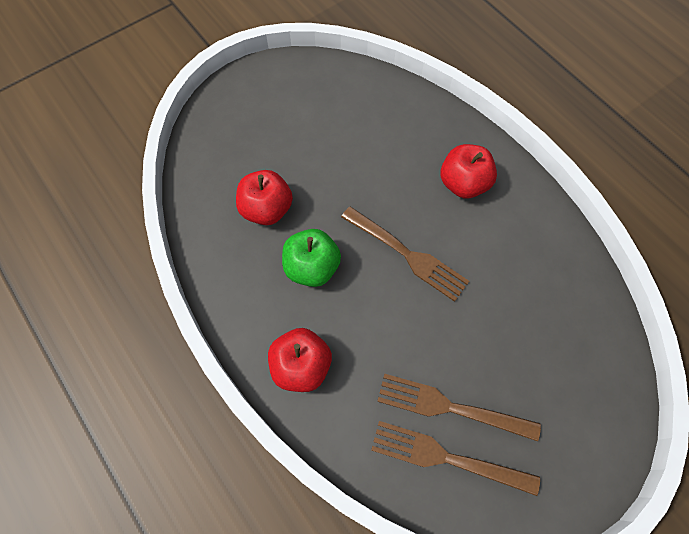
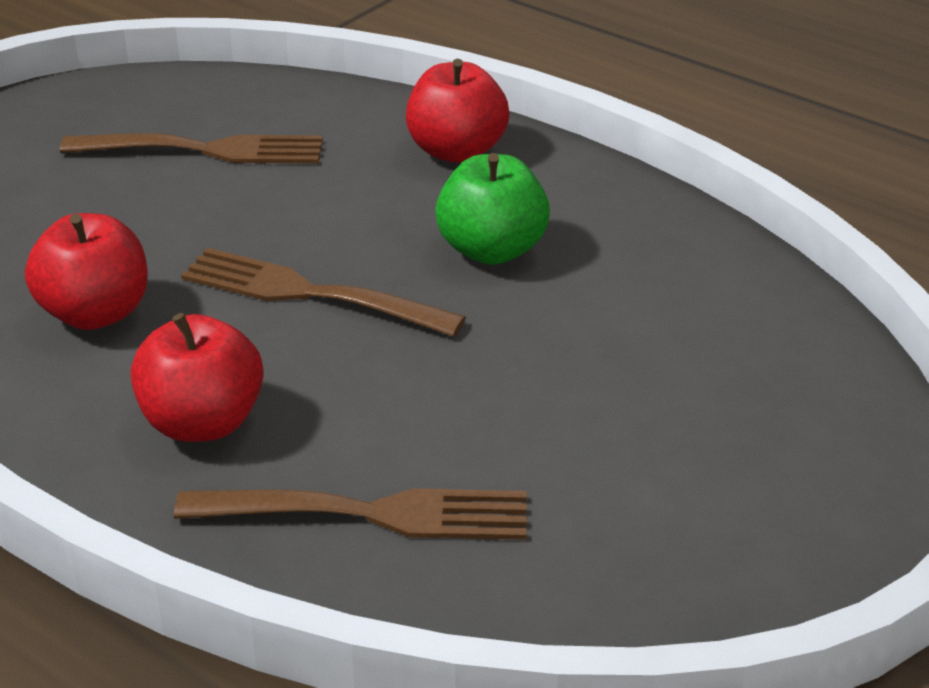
camera: 165 degrees right, 30 degrees down
red apple [236,170,293,225] -> red apple moved to [25,213,148,330]
brown fork [371,421,540,496] -> brown fork moved to [174,488,527,540]

